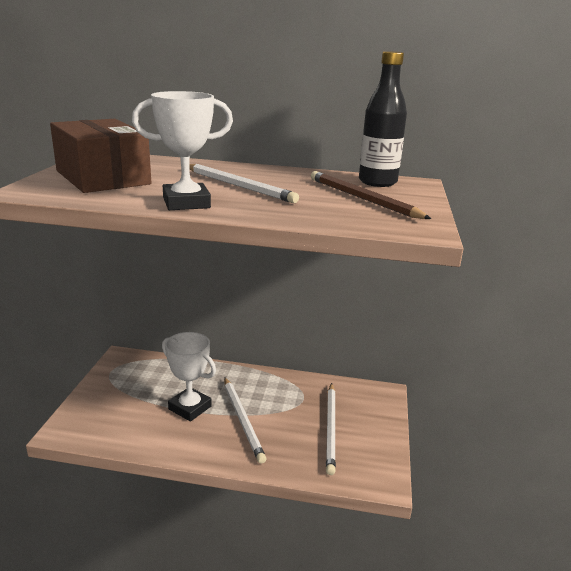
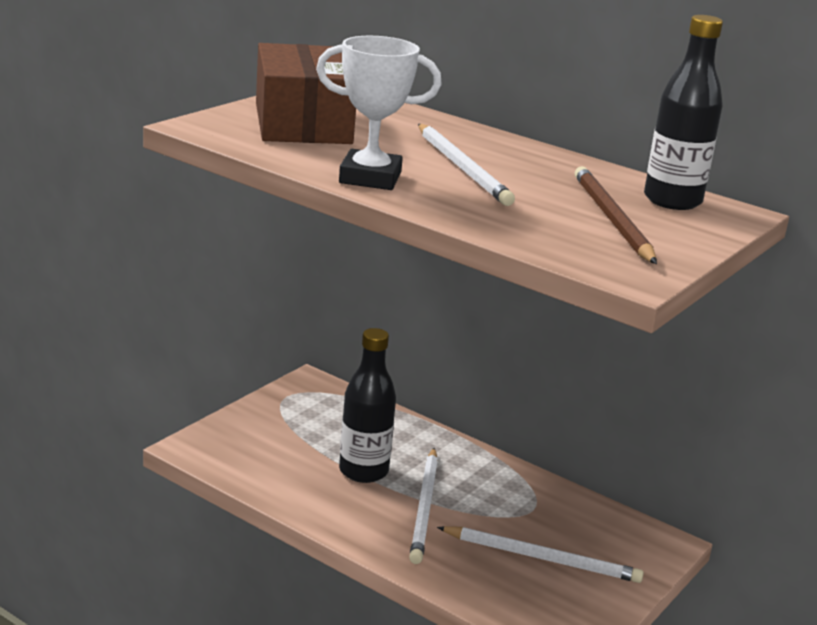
camera: 25 degrees right, 0 degrees up
white trophy [162,332,216,422] -> black bottle [339,328,396,483]
white pencil [326,383,336,475] -> white pencil turned 105 degrees counterclockwise [437,526,644,583]

